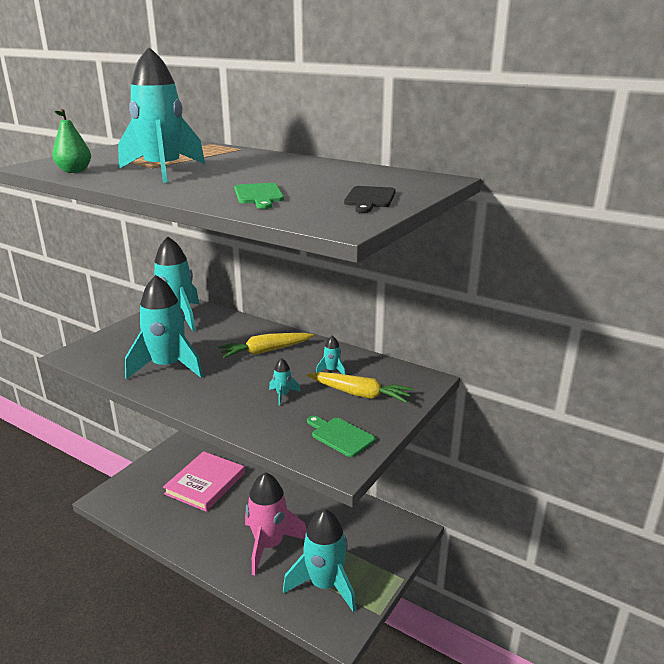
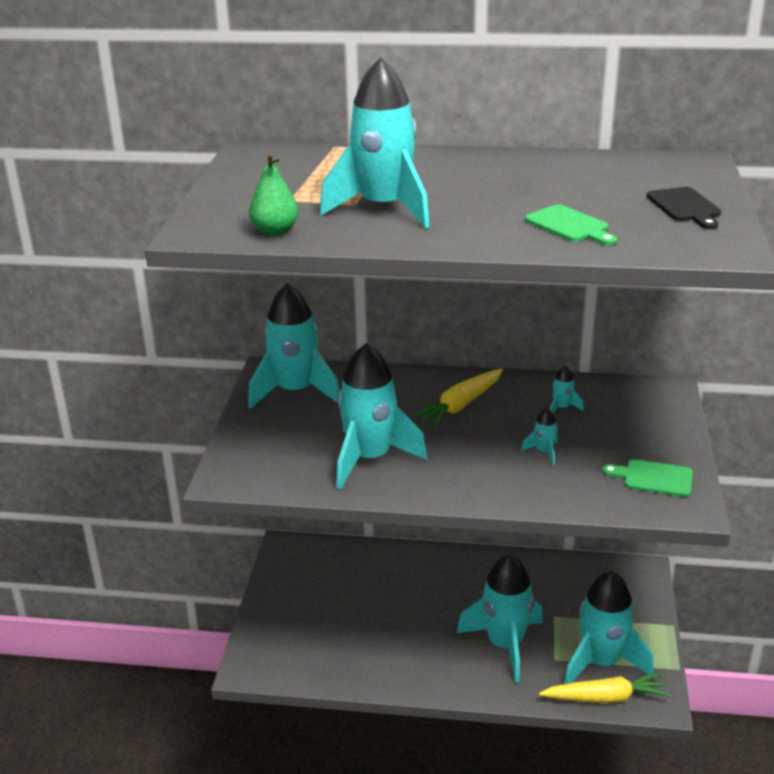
camera: 25 degrees left, 5 degrees up
pink book [163,451,245,512] -> none
pink rocket [245,472,306,575] -> turquoise rocket [457,554,543,683]
yellow carrot [307,372,413,403] -> yellow carrot moved to [539,672,670,703]

